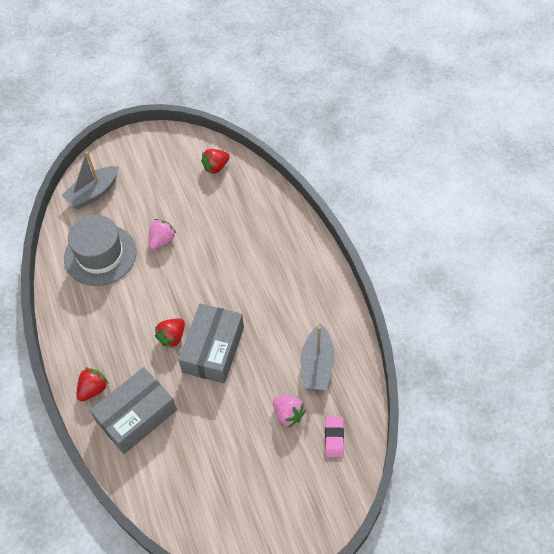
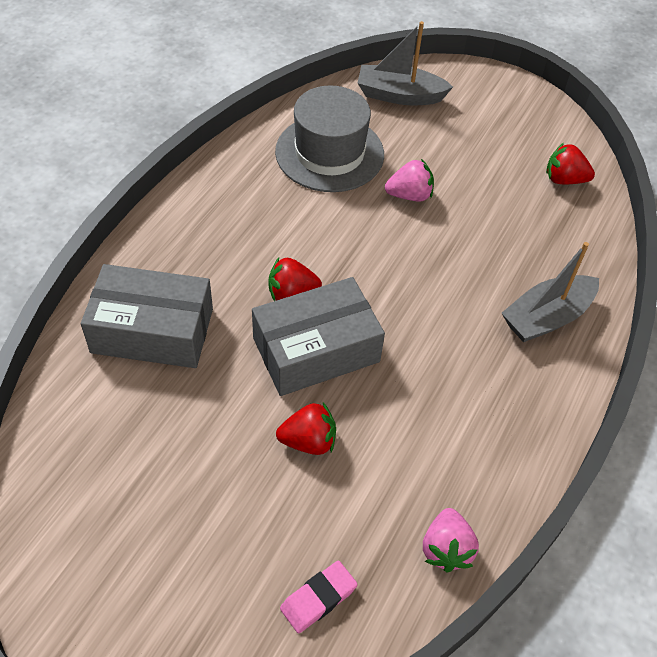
camera: 45 degrees right, 5 degrees down
red strawberry [77,367,109,401] -> red strawberry moved to [276,403,336,455]
pink strawberry [273,396,306,428] -> pink strawberry moved to [423,508,479,572]
grey boat [301,324,335,390] -> grey boat moved to [502,242,599,342]

